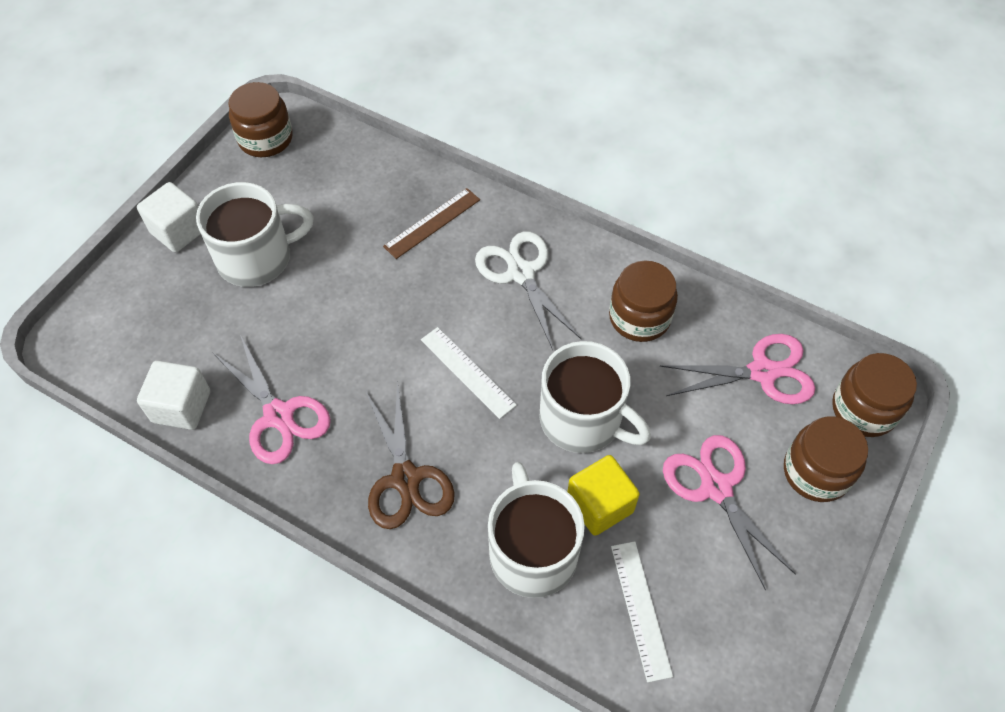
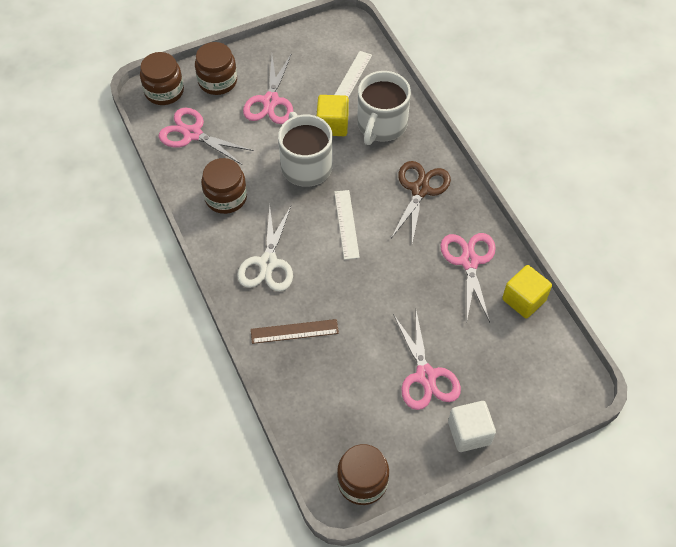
camera: 145 degrees left, 0 degrees up
white cube [137,361,210,430] -> yellow cube [502,265,552,318]
white mug [196,182,314,287] -> pink scissors [393,311,461,410]

